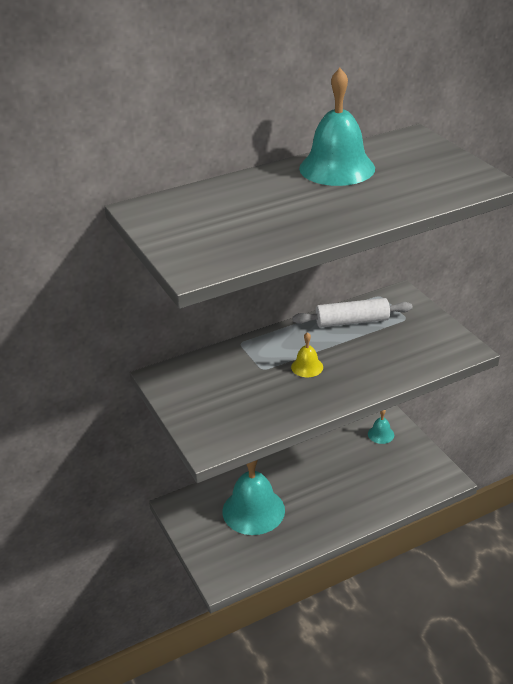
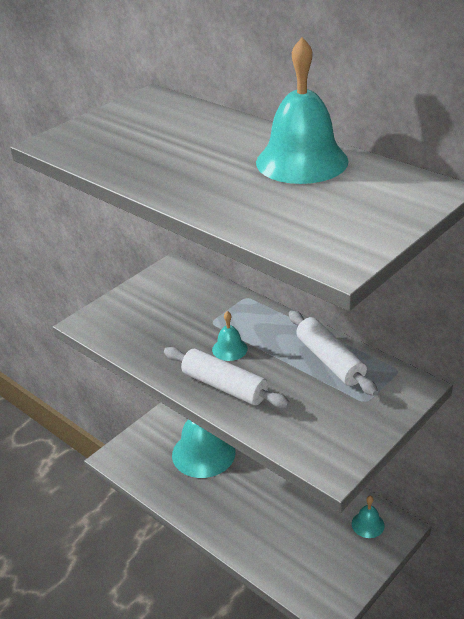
camera: 70 degrees right, 0 degrees up
yellow bell [291,332,323,377] -> turquoise bell [212,311,248,361]
none -> white rolling pin [164,347,290,408]

